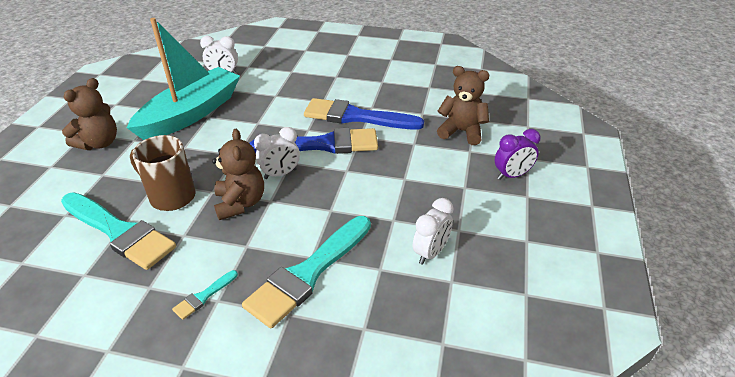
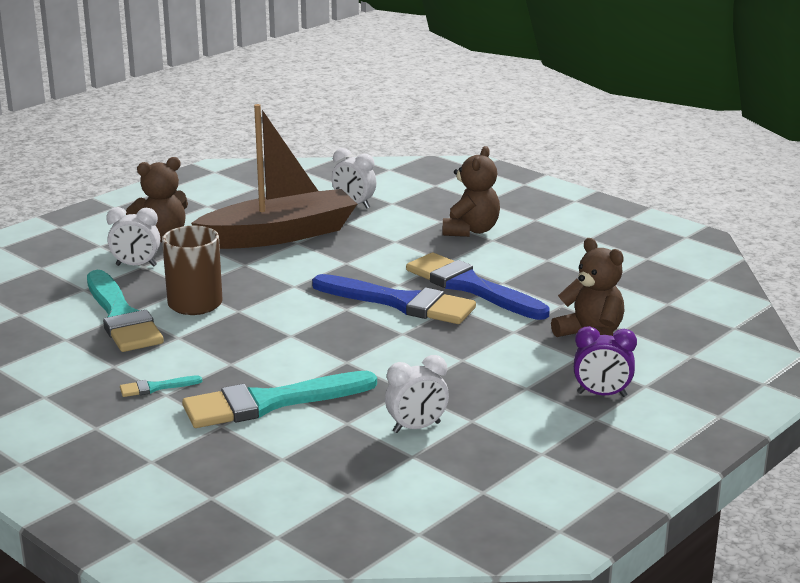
camera: 30 degrees right, 15 degrees down
turquoise boat [127,18,240,140] -> brown boat [191,104,357,249]
brown teddy bear [212,129,264,220] -> brown teddy bear moved to [443,146,500,237]
white clock [254,127,300,179] -> white clock moved to [106,207,160,266]

